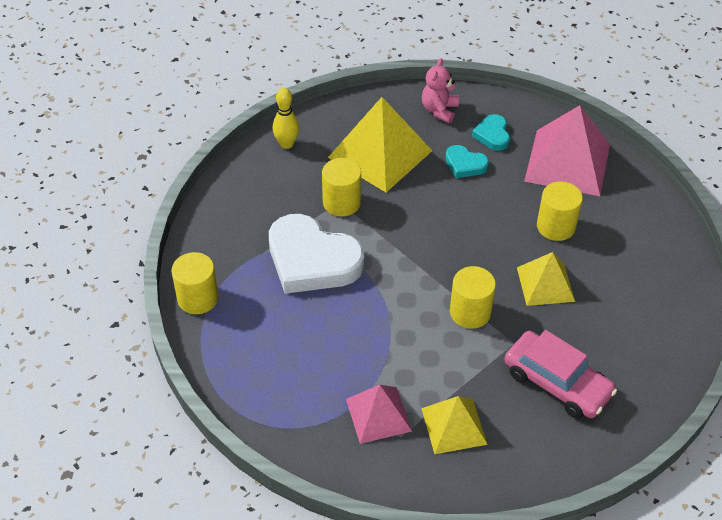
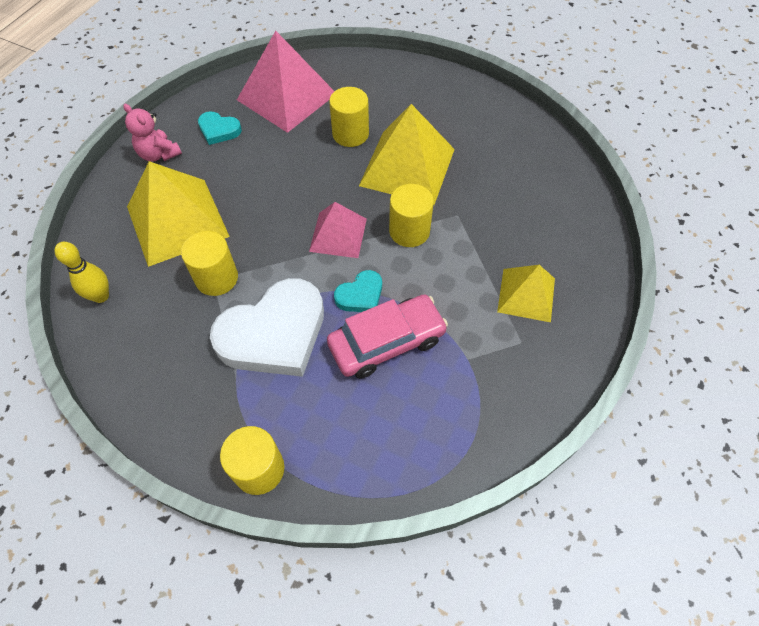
camera: 65 degrees left, 10 degrees up
pink pyramid [346,385,412,444] -> pink pyramid moved to [309,202,367,258]
turquoise heart [445,145,489,178] -> turquoise heart moved to [334,270,382,312]
pink car [504,330,617,419] -> pink car moved to [327,294,448,379]
yellow pyramid [517,252,575,306] -> yellow pyramid [359,104,455,205], size x1.68

